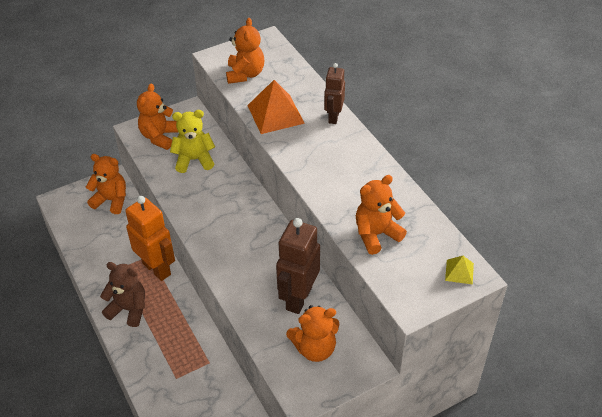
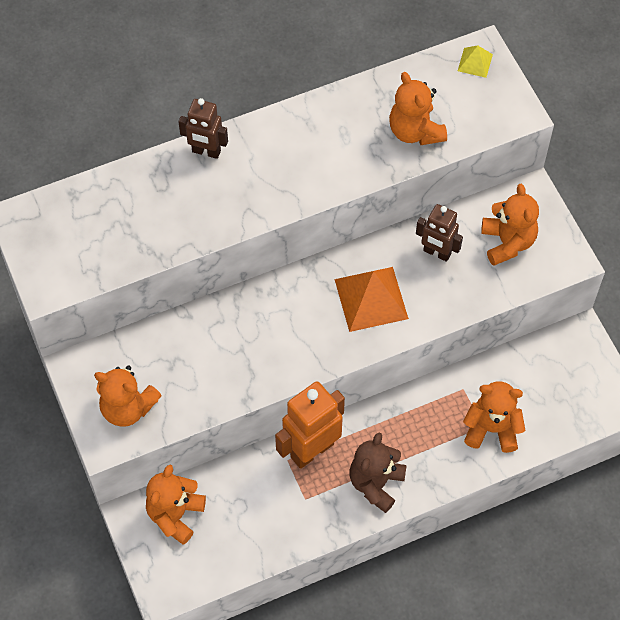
camera: 85 degrees left, 15 degrees up
yellow teddy bear [170,110,215,173] -> none
orange teddy bear [226,18,265,84] -> orange teddy bear moved to [463,381,525,453]
orange pyramid [247,80,305,134] -> orange pyramid moved to [334,267,409,332]
brown robot [276,218,320,314] -> brown robot [416,204,463,262], size x0.62

